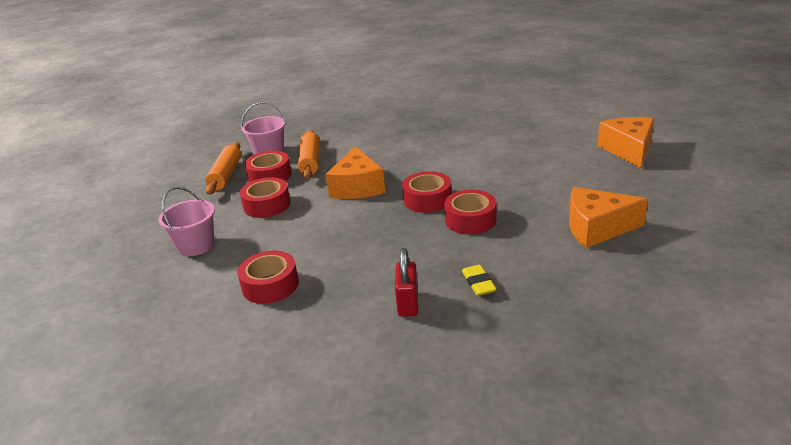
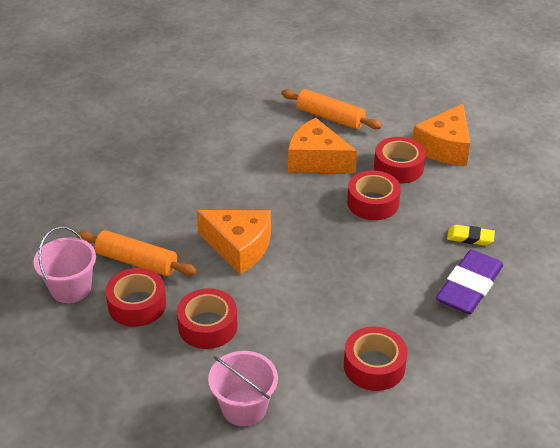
camera: 65 degrees left, 10 degrees up
orange rolling pin [205,142,241,195] -> orange rolling pin moved to [281,89,382,129]
red padlock [395,248,418,317] -> purple eraser [436,249,503,314]
red tape [402,171,452,213] -> red tape moved to [374,137,426,184]
orange cheese [597,117,654,168] -> orange cheese moved to [288,118,357,173]

